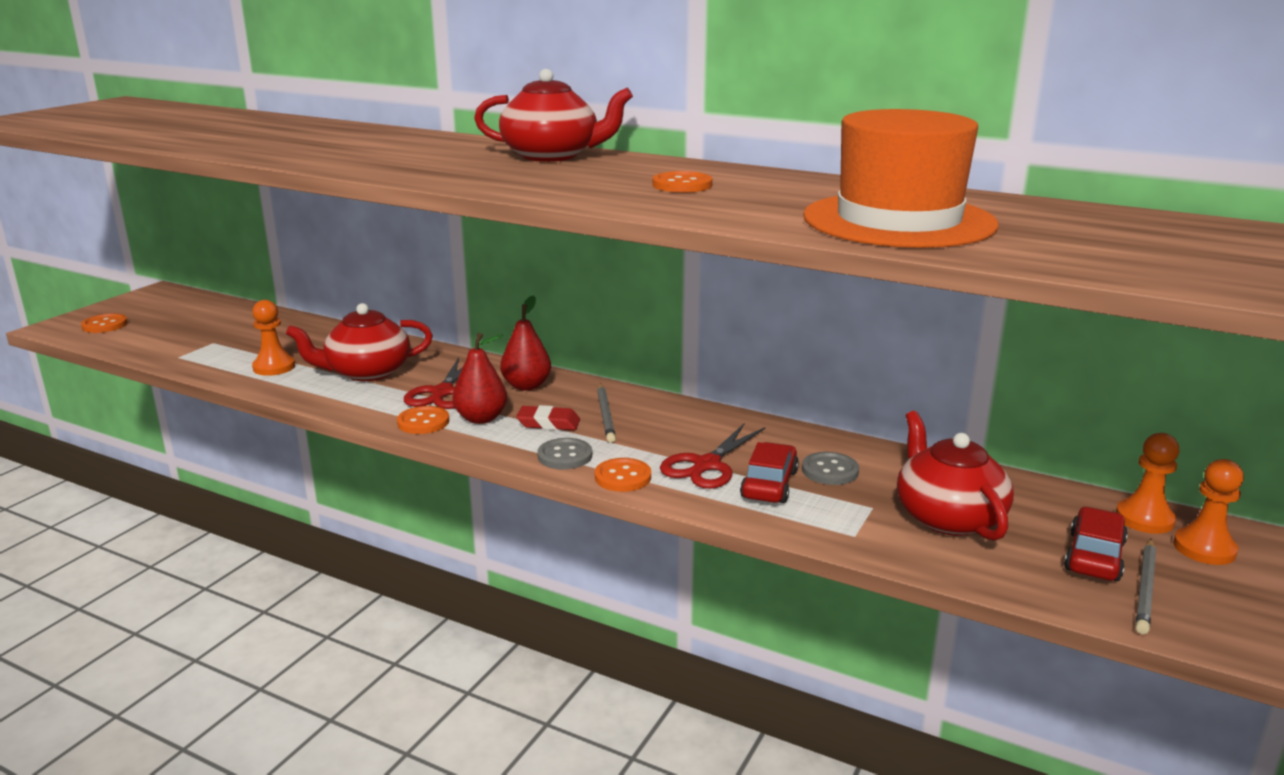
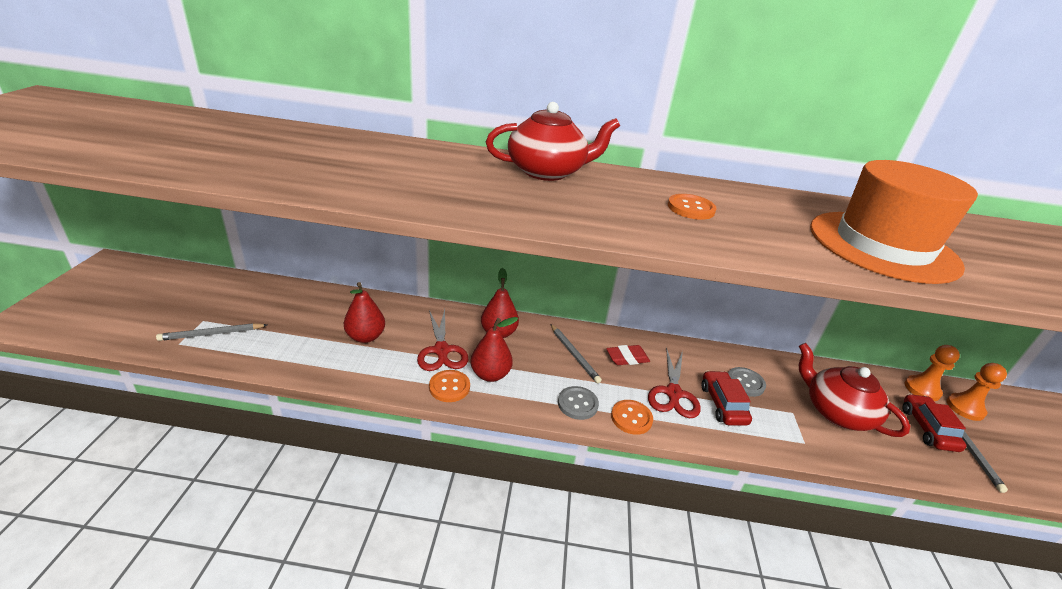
camera: 25 degrees left, 10 degrees up
orange button [81,313,128,333] -> none
orange pawn [252,300,295,376] -> none
red teapot [286,303,433,381] -> red pear [344,282,385,343]
red eraser [516,405,580,430] -> red eraser moved to [606,345,650,365]
none -> grey pencil [156,323,267,341]

